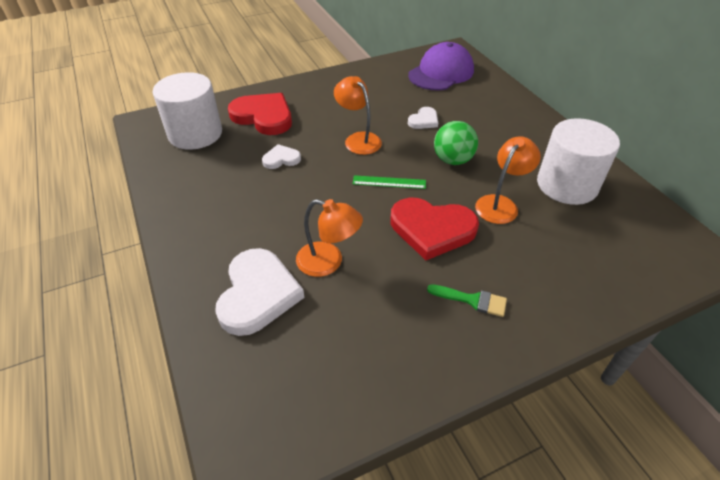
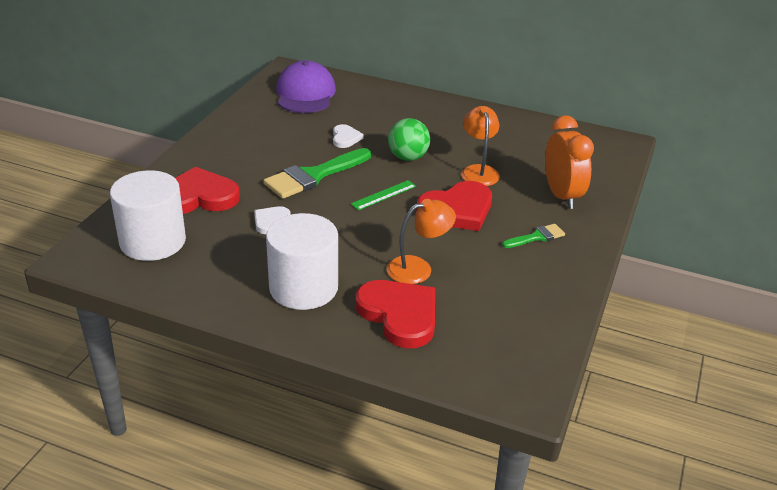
camera: 45 degrees left, 10 degrees down
white heart [215,248,304,336] -> red heart [355,280,435,349]
orange lamp [334,76,382,155] -> green brush [263,148,371,199]
white cylinder [537,118,620,205] -> white cylinder moved to [266,213,338,310]
none -> orange clock [545,115,594,209]

